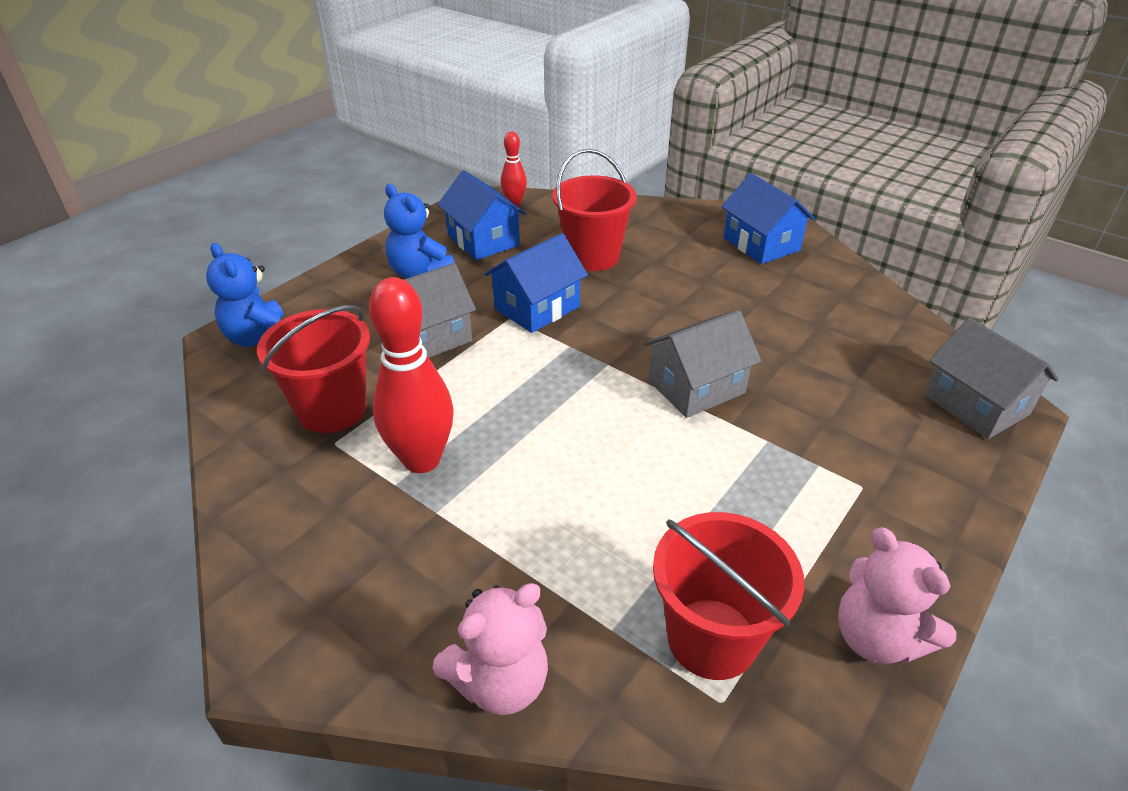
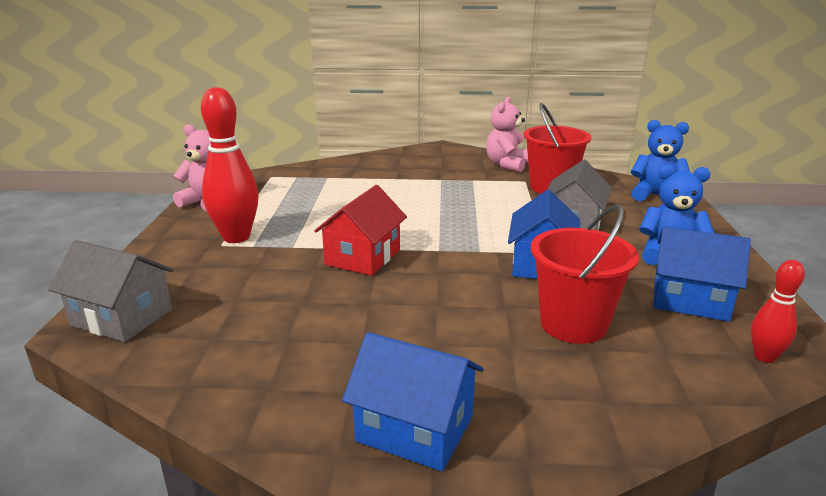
camera: 145 degrees right, 15 degrees down
red bowling pin [369,277,453,473] -> red bowling pin moved to [201,87,259,243]
pink teddy bear [433,583,548,715] -> pink teddy bear moved to [486,97,528,172]
grey house [644,310,762,418] -> red house [314,185,407,276]
red bucket [653,512,805,680] -> none

